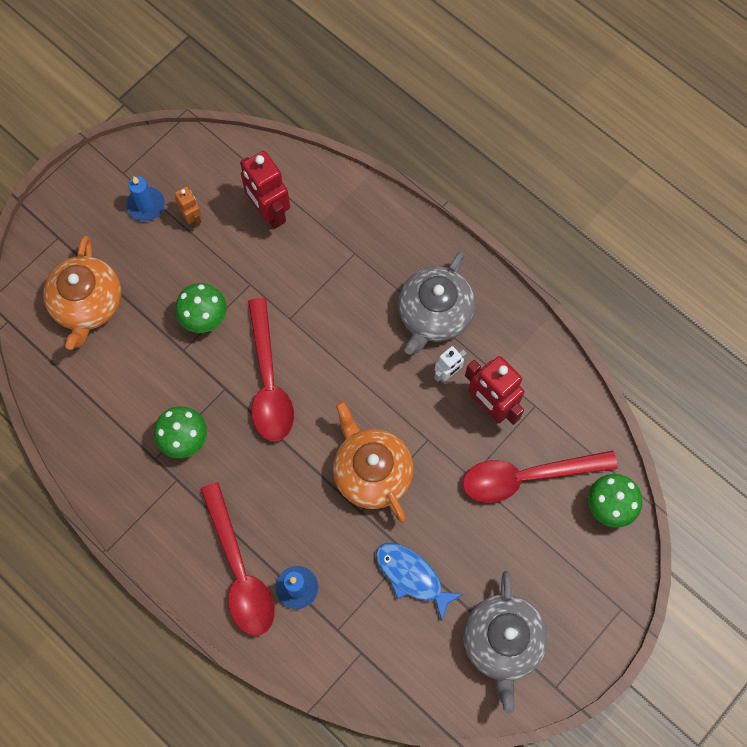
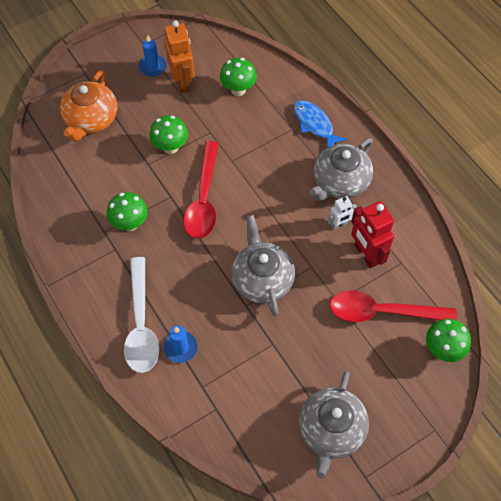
camera: 15 degrees right, 10 degrees down
orange robot [175,186,202,228] -> orange robot [165,21,194,93], size x1.82
red spoon [200,482,275,636] -> white spoon [124,257,159,373]
red robot [240,151,290,229] -> green mushroom [220,58,257,96]
orange teapot [333,401,414,523] -> grey teapot [231,215,295,316]
blue fish [376,543,463,620] -> blue fish moved to [294,100,347,147]

